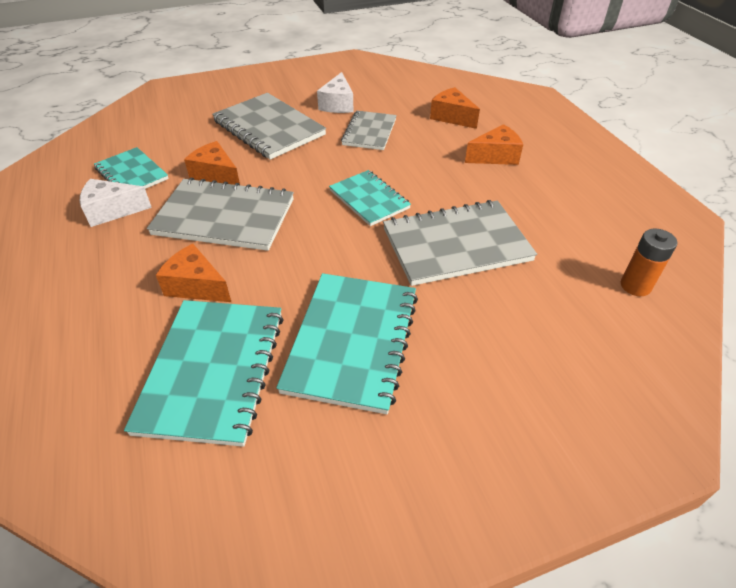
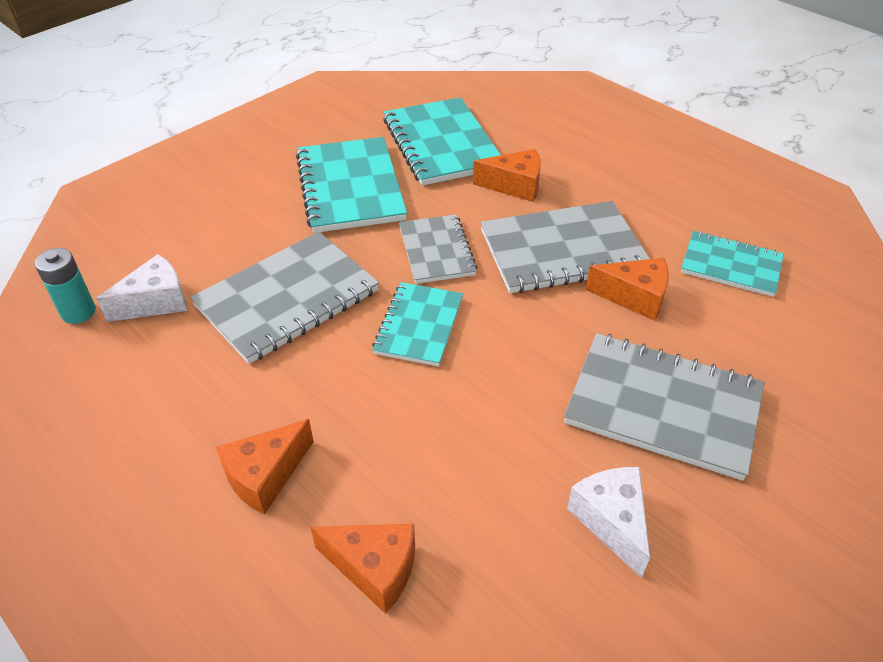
camera: 155 degrees right, 0 degrees up
white cheese [80,179,152,227] -> white cheese moved to [96,254,187,322]
turquoise notebook [329,170,411,226] -> turquoise notebook turned 75 degrees clockwise [372,282,463,366]
grey notebook [341,111,397,150] -> grey notebook moved to [399,214,477,284]
orange battery [621,229,677,296] -> turquoise battery [35,248,96,324]

